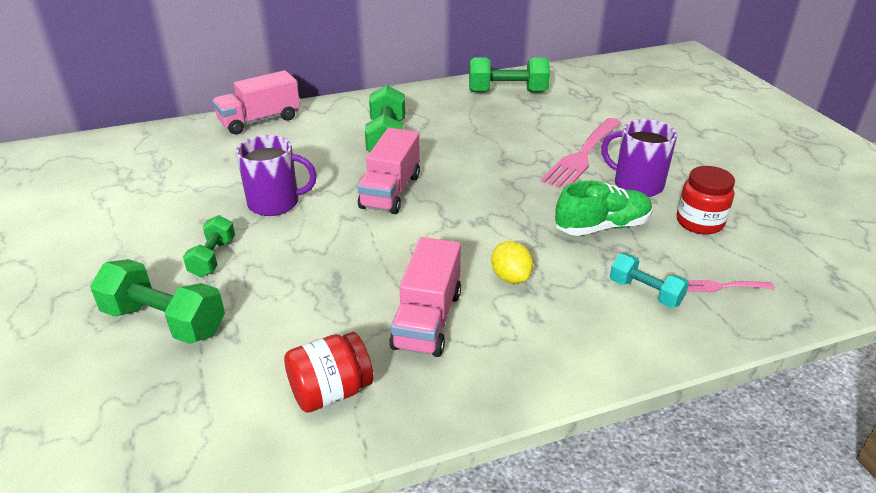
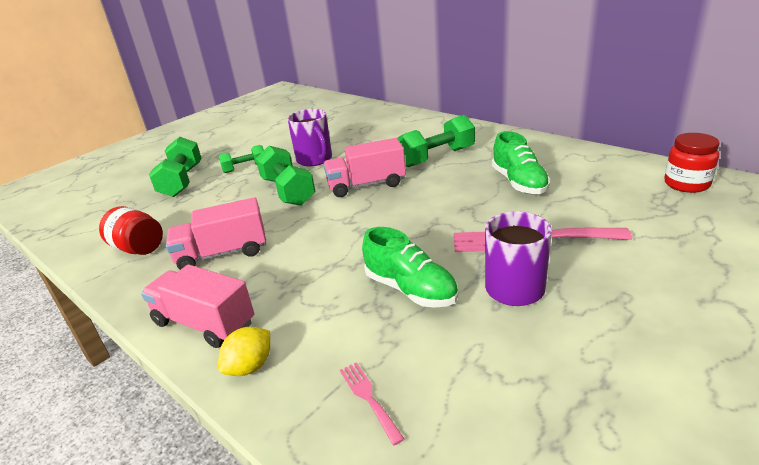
camera: 65 degrees right, 5 degrees down
pink truck [212,70,300,134] -> pink truck moved to [141,265,254,348]
green dumbbell [469,58,550,92] -> green dumbbell moved to [256,146,315,206]
yellow lemon [491,241,533,284] -> yellow lemon moved to [218,327,270,376]
turquoise dumbbell [610,253,689,308] -> none
red jar [677,166,735,234] -> red jar moved to [664,133,719,193]
none -> green shoe [492,131,550,194]

